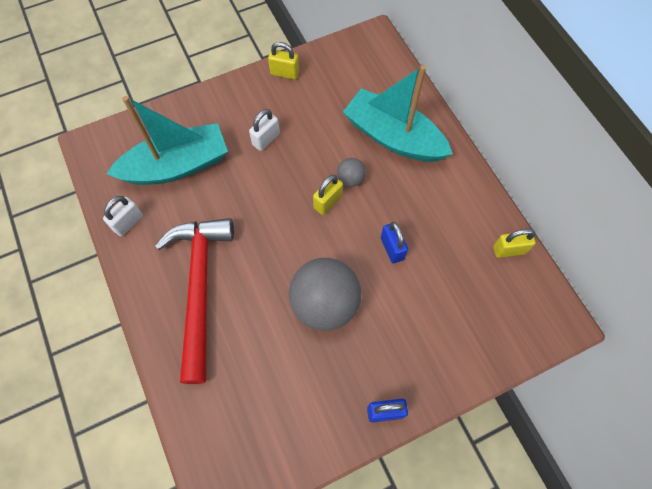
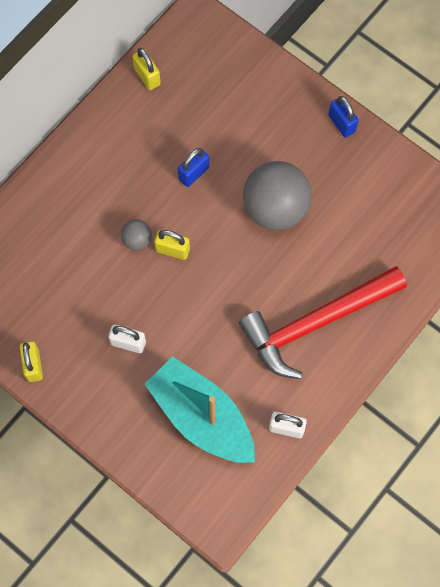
camera: 115 degrees left, 5 degrees up
turquoise boat [343,65,453,162] -> none

